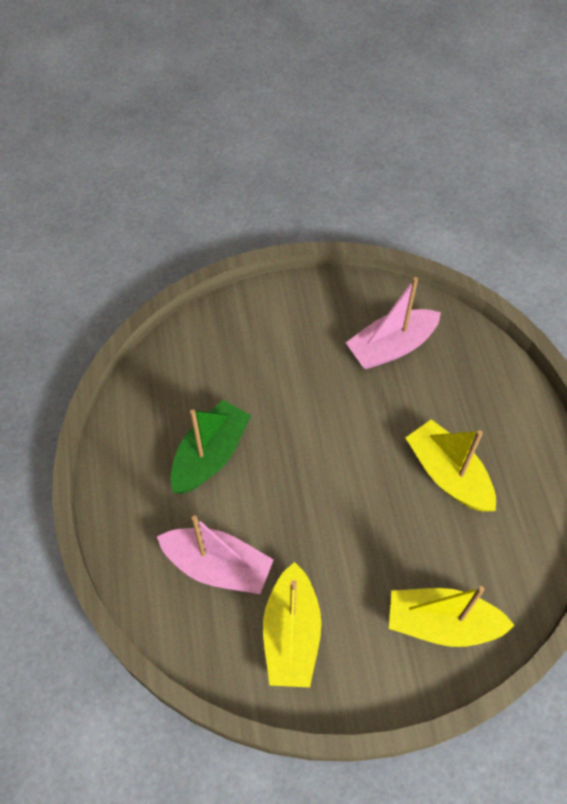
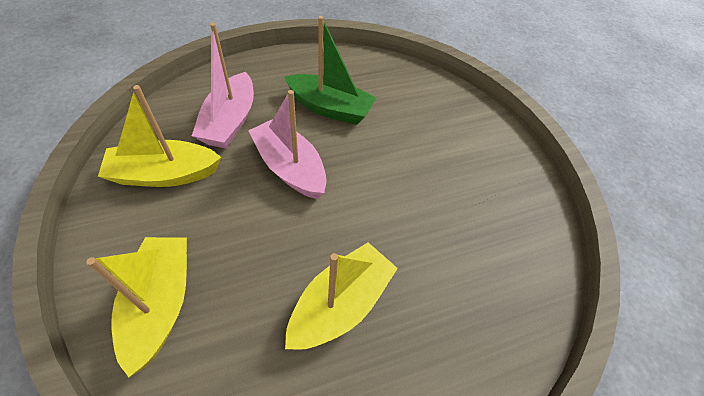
camera: 75 degrees right, 5 degrees down
pink boat [346,277,441,369] -> pink boat moved to [248,90,327,199]

